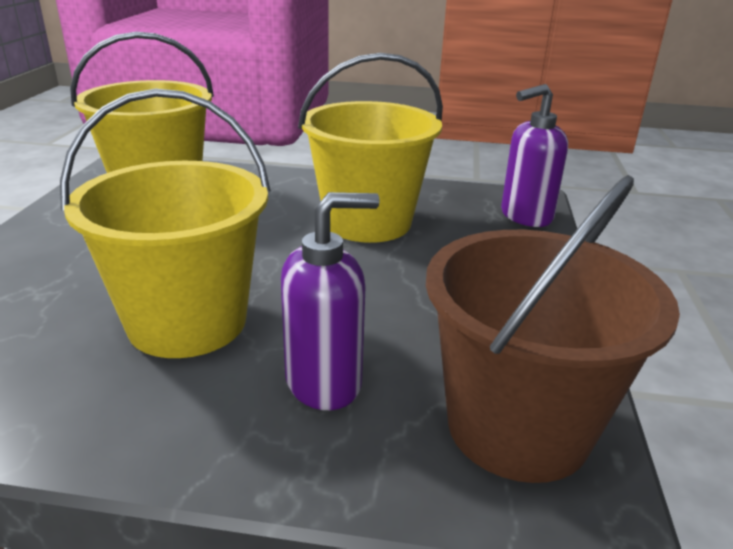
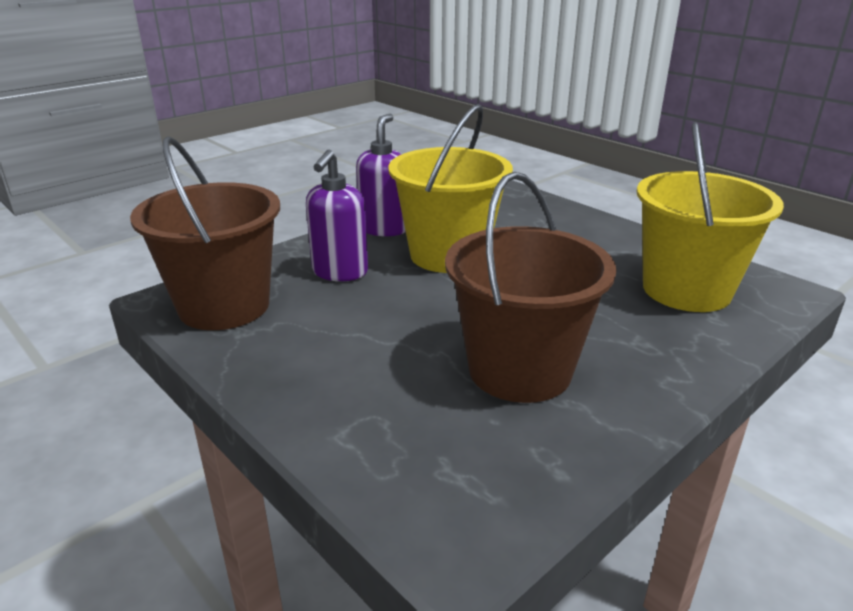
camera: 130 degrees right, 0 degrees up
yellow bucket [298,53,443,243] -> brown bucket [445,172,617,403]
purple soap dispenser [501,84,568,227] -> purple soap dispenser moved to [356,114,406,236]

